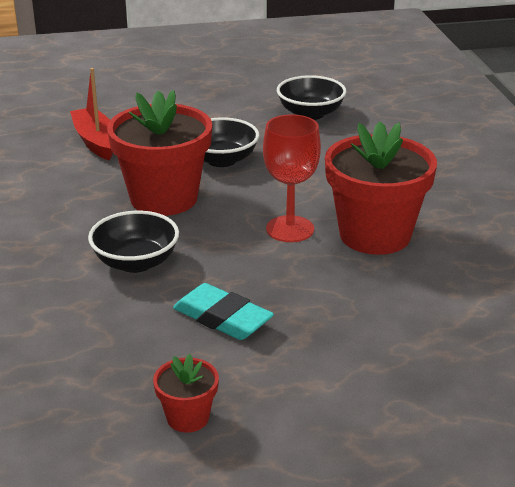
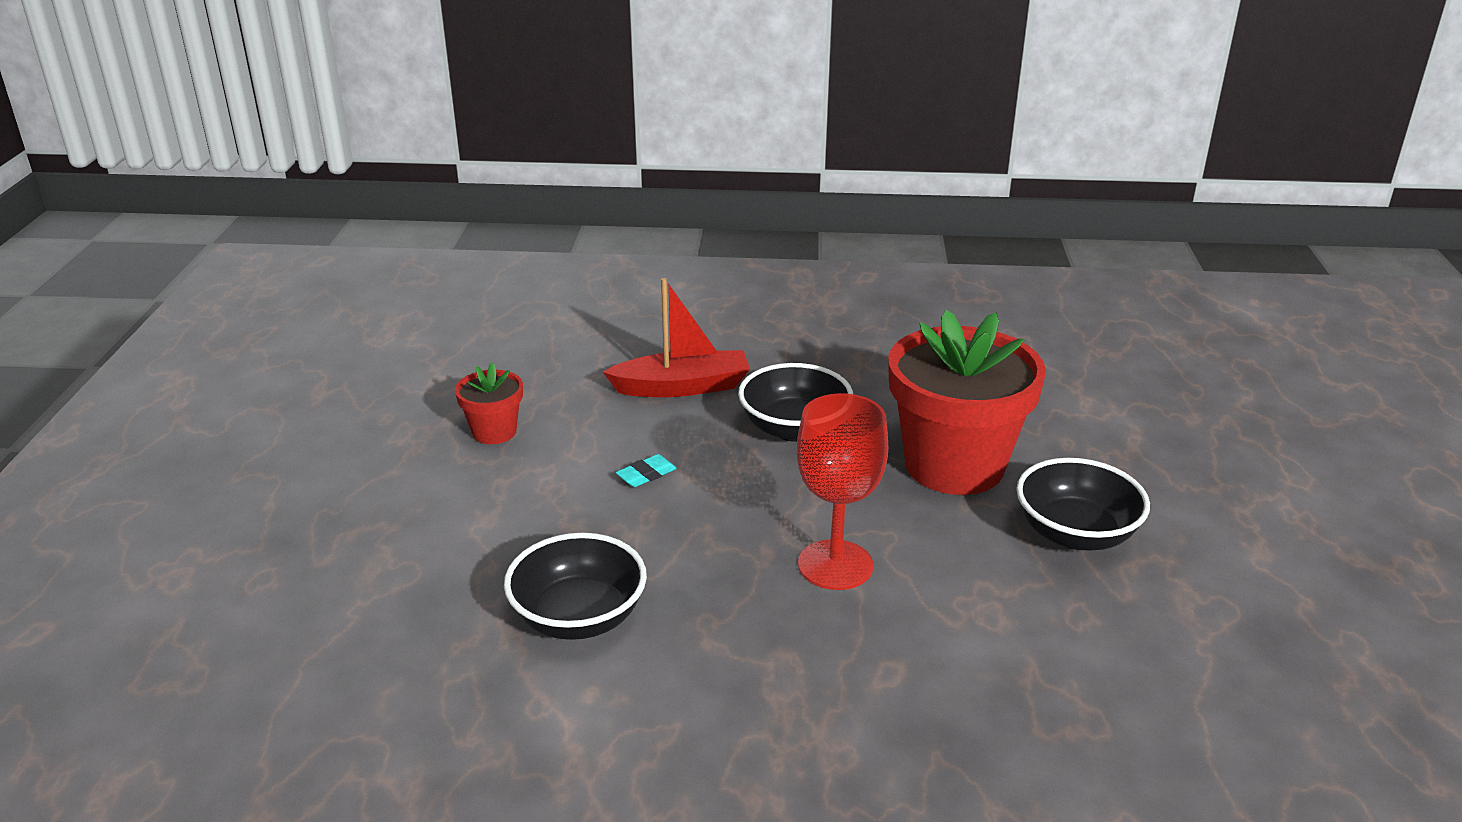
camera: 105 degrees right, 0 degrees up
red boat [70,68,113,161] -> red boat moved to [603,278,750,397]
turquoise eraser [173,283,274,340] -> turquoise eraser [616,454,677,487], size x0.48
black bowl [277,75,346,120] -> black bowl moved to [504,533,647,640]
red flower pot [325,121,437,255] -> none

